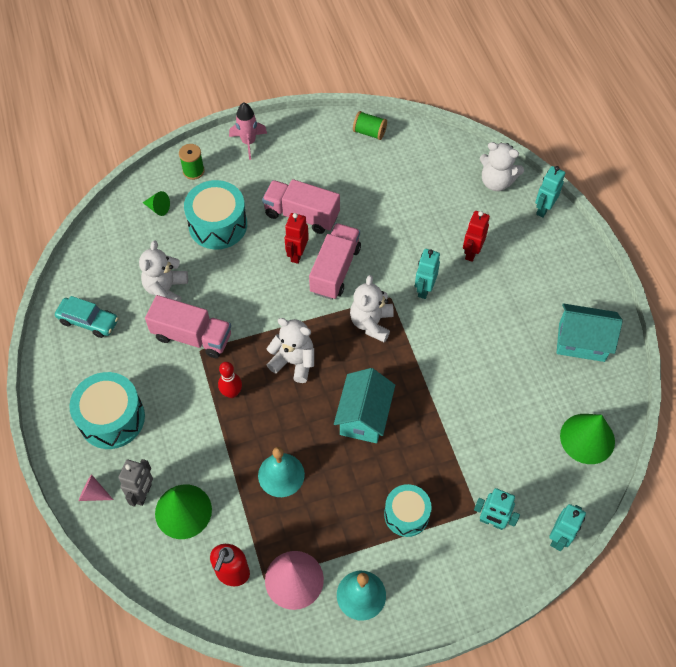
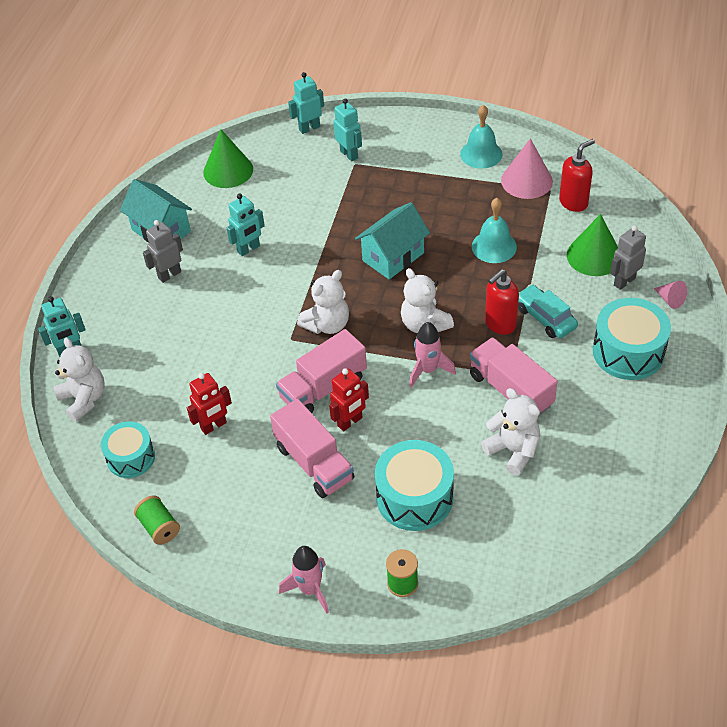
camera: 145 degrees left, 10 degrees down
turquoise car [55,296,118,338] -> turquoise car moved to [518,285,578,338]
white teddy bear [139,240,188,302] -> white teddy bear turned 90 degrees counterclockwise [481,388,540,475]
green cone [143,191,170,216] -> none
red bowling pin [218,362,242,398] -> red soap dispenser [485,269,519,335]
turquoise drum [384,484,432,537] -> turquoise drum moved to [101,421,155,478]
turquoise robot [415,249,440,299] -> turquoise robot moved to [227,193,265,256]
red robot [463,211,490,262] -> red robot moved to [187,373,232,435]
none -> grey robot [143,220,183,283]
none -> pink rocket [409,322,456,387]

